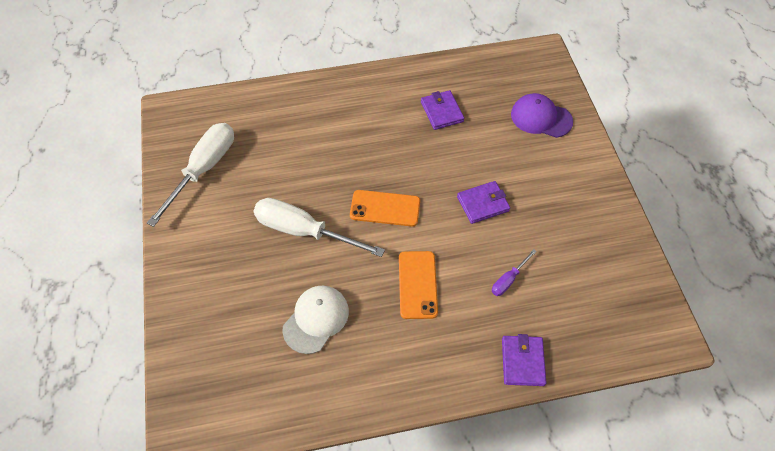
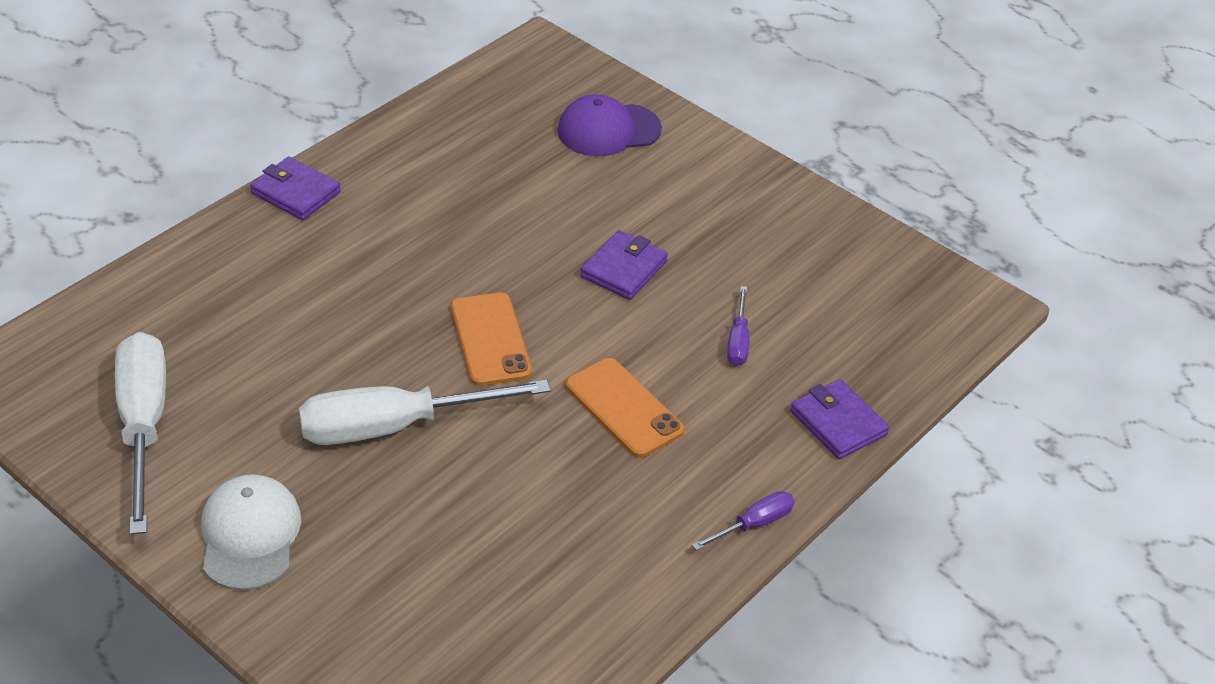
camera: 40 degrees left, 15 degrees down
white cap [282,286,349,354] -> white cap moved to [201,474,301,590]
orange phone [350,190,420,227] -> orange phone turned 75 degrees counterclockwise [451,293,532,386]
purple wallet [421,90,464,130] -> purple wallet moved to [250,157,341,220]
none -> purple screwdriver [692,491,795,550]

